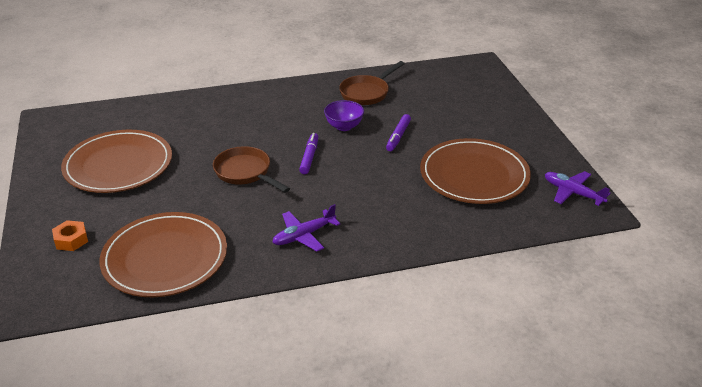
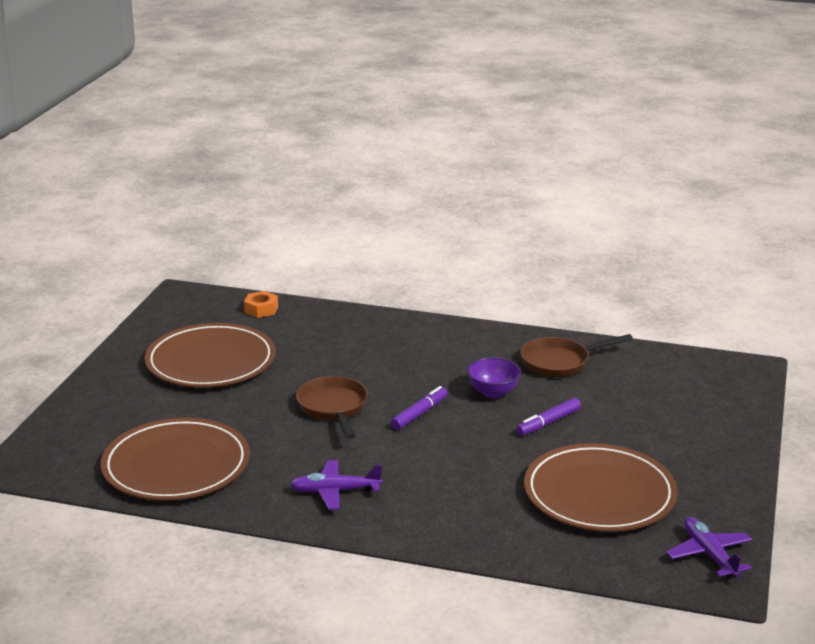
camera: 30 degrees right, 10 degrees down
orange nut [52,220,88,251] -> orange nut moved to [244,291,278,318]

